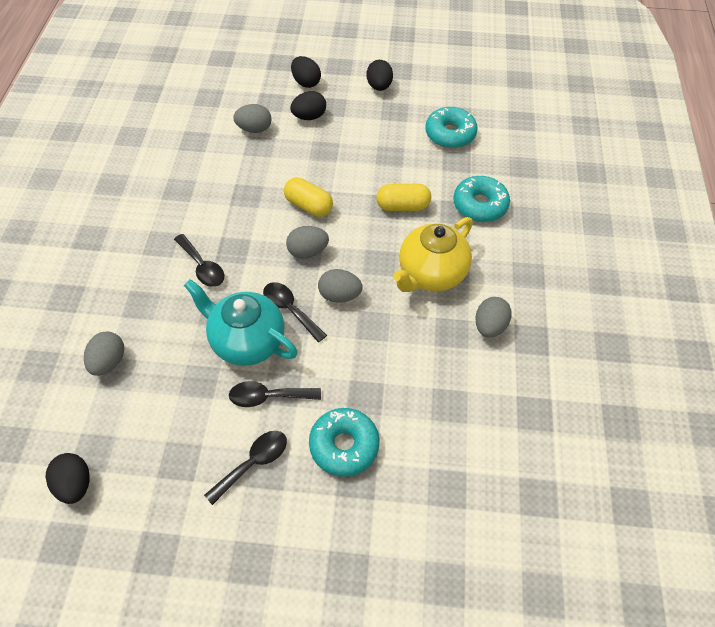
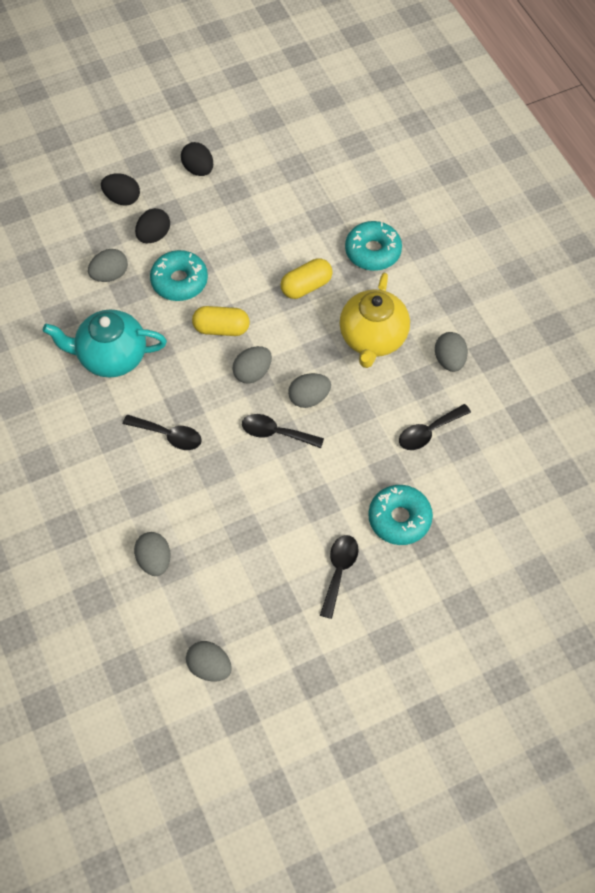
camera: 30 degrees left, 5 degrees up
black egg [45,453,90,504] -> grey egg [186,641,232,682]
turquoise teapot [184,279,298,366] -> turquoise teapot moved to [43,309,167,377]
black spoon [229,381,321,407] -> black spoon moved to [399,404,471,450]
turquoise donut [425,107,478,148] -> turquoise donut moved to [150,250,208,301]

